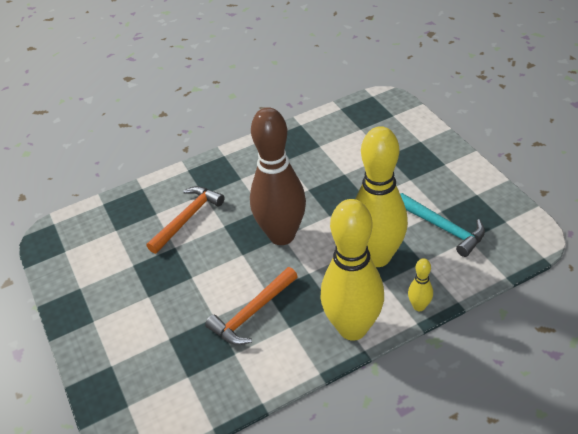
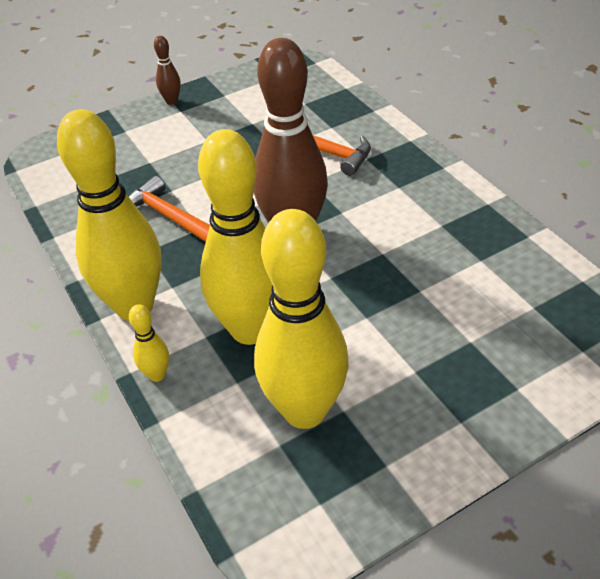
camera: 85 degrees right, 0 degrees up
turquoise hammer [400,193,485,257] -> yellow bowling pin [254,209,349,429]
none -> brown bowling pin [154,36,181,105]

